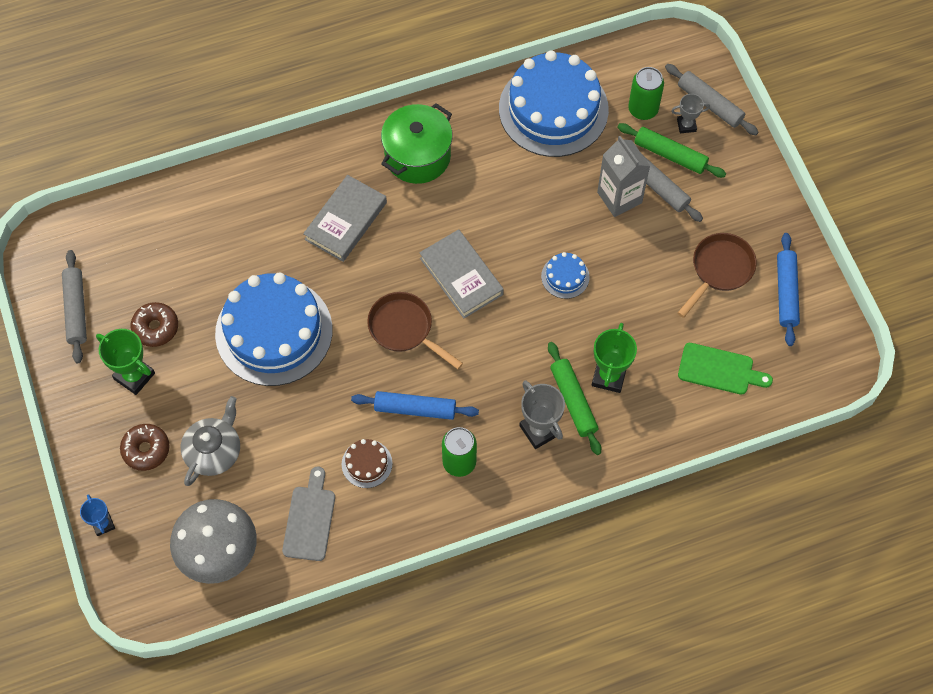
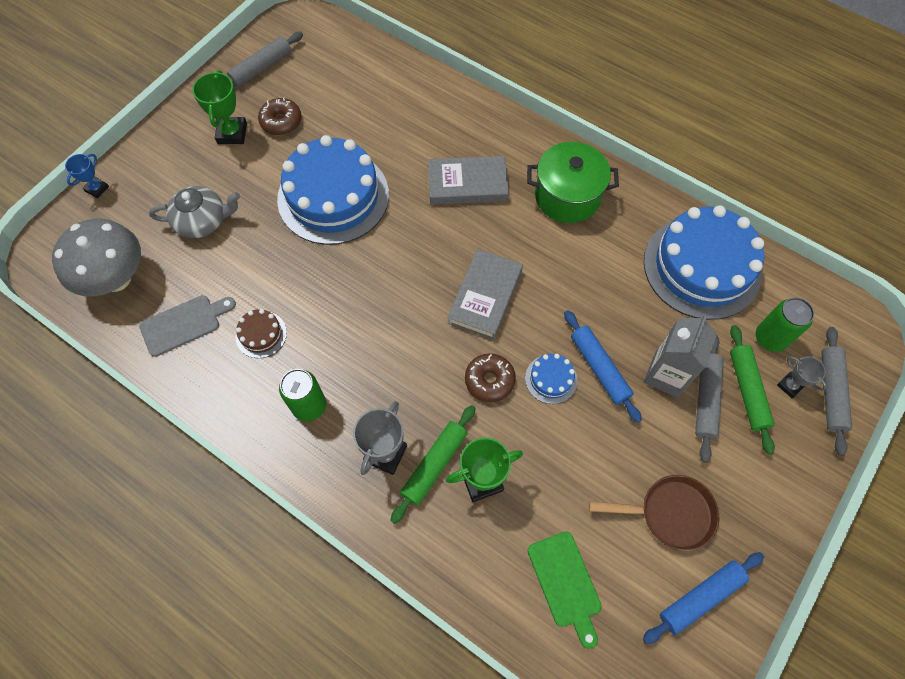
camera: 55 degrees right, 0 degrees up
brown donut [120,424,169,471] -> brown donut moved to [465,353,516,402]
blue rolling pin [351,391,479,420] -> blue rolling pin moved to [564,310,642,423]
brown pan [367,292,463,369] -> none

